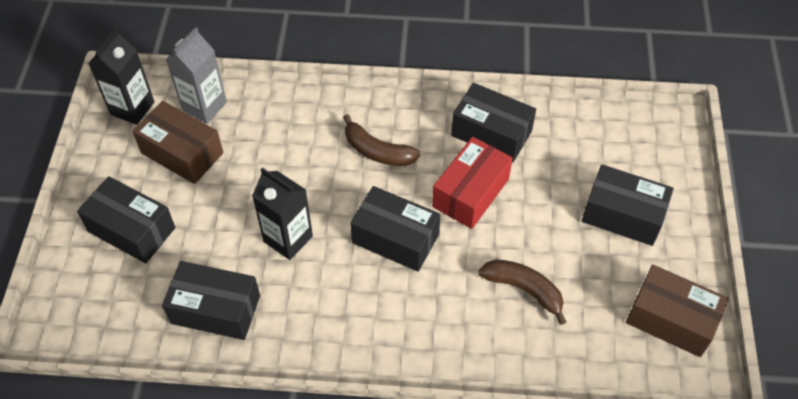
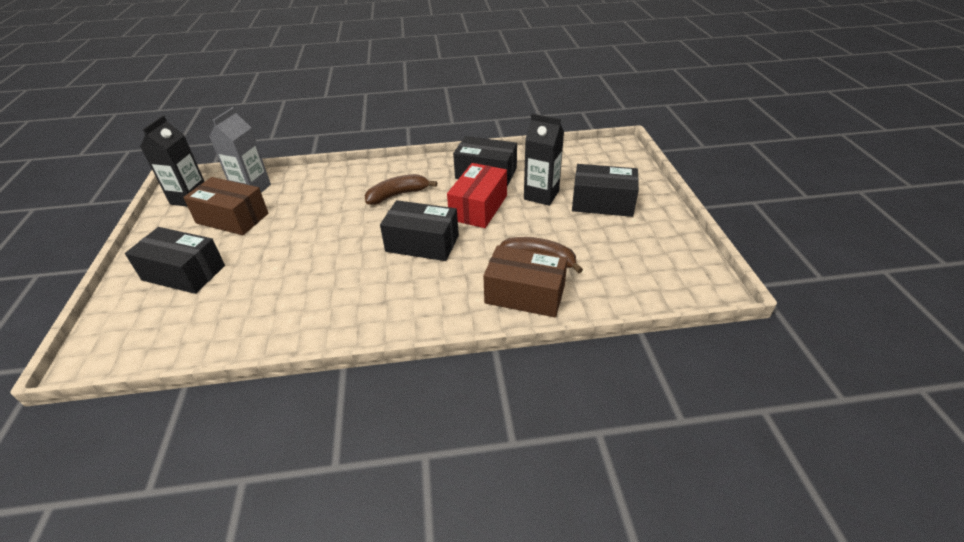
camera: 10 degrees left, 15 degrees down
black box [162,261,260,340] -> none
black carton [252,168,313,260] -> black carton moved to [524,114,564,206]
brown banana [343,114,420,166] -> brown banana turned 135 degrees clockwise [365,174,437,205]
brown box [626,265,729,357] -> brown box moved to [483,245,568,317]

